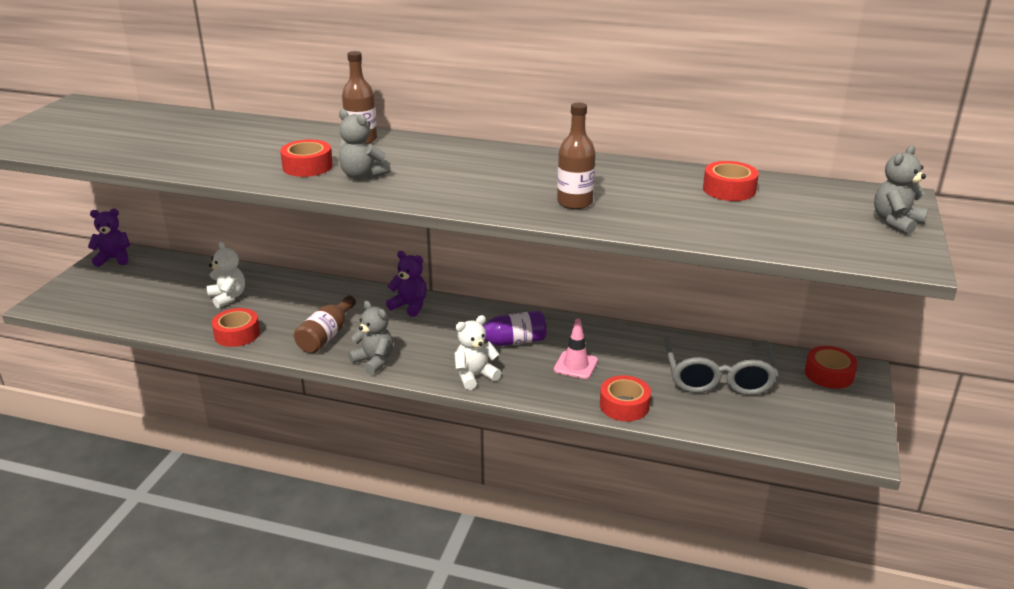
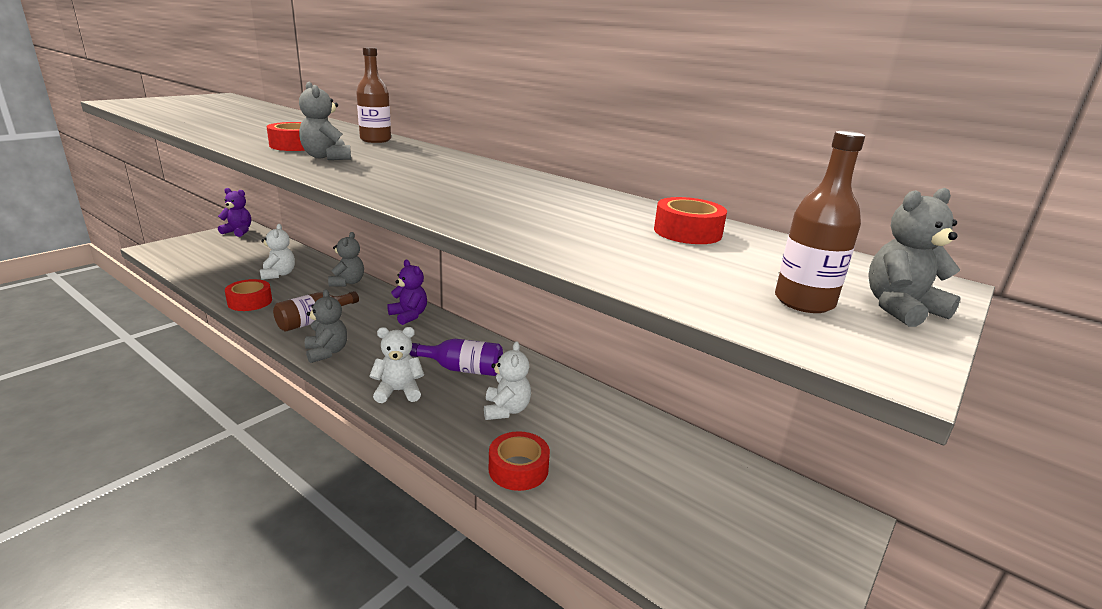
camera: 20 degrees right, 5 degrees down
pink traffic cone [554,318,598,379] -> white teddy bear [484,341,531,420]
brown bottle [557,102,596,209] -> brown bottle moved to [775,131,865,313]
grey glasses [664,336,778,395] -> none
red tape [805,346,858,389] -> none
none -> grey teddy bear [328,232,364,287]

